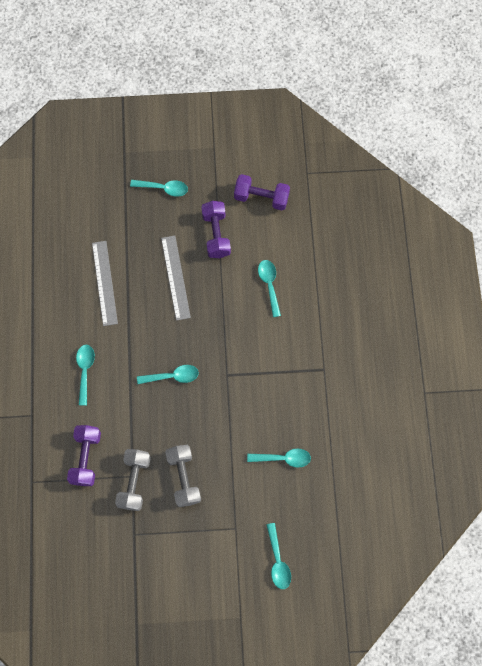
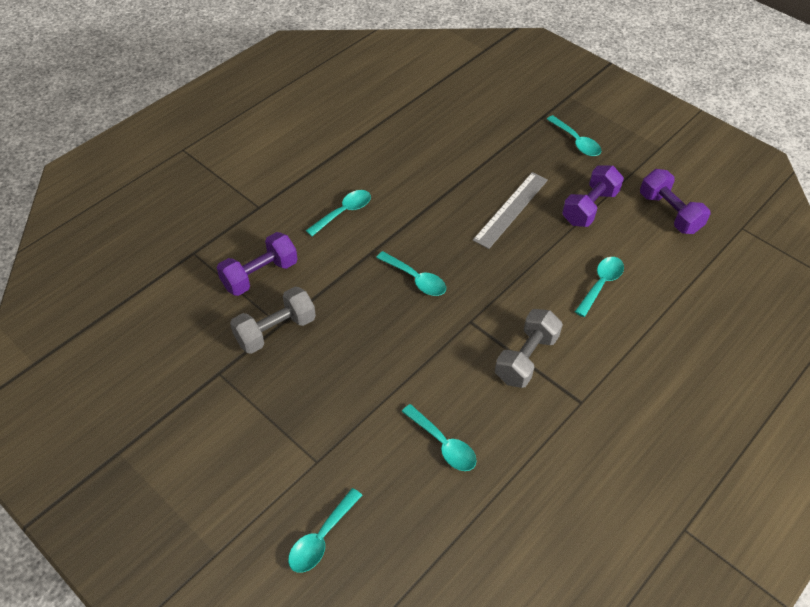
camera: 45 degrees right, 20 degrees down
grey ruler [92,241,118,326] -> none
grey dumbbell [165,445,201,507] -> grey dumbbell moved to [495,309,563,388]

